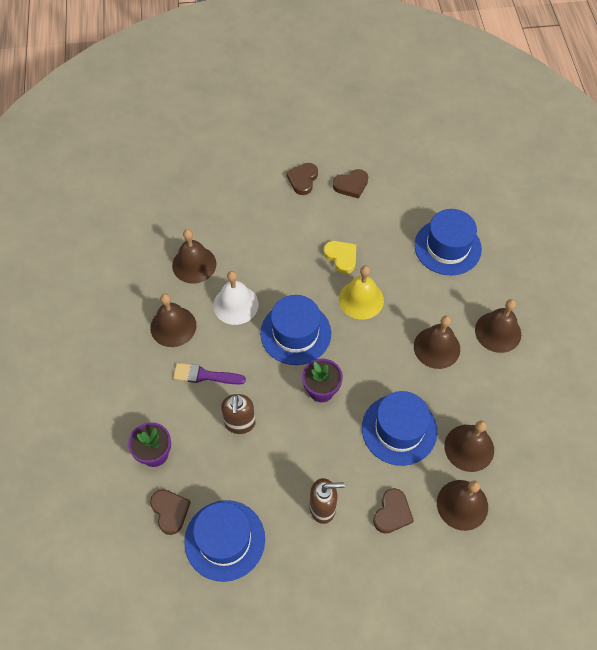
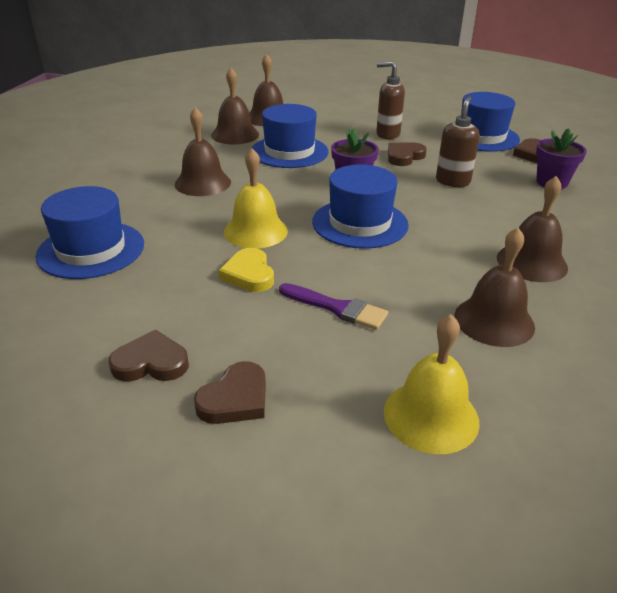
camera: 160 degrees left, 25 degrees down
purple brush [173,363,246,385] -> purple brush moved to [279,283,388,330]
white bell [213,271,259,325] -> none
brown heart [373,488,414,534] -> brown heart moved to [388,143,427,166]
brown bell [475,299,521,353] -> none
none -> yellow bell [384,314,480,454]

